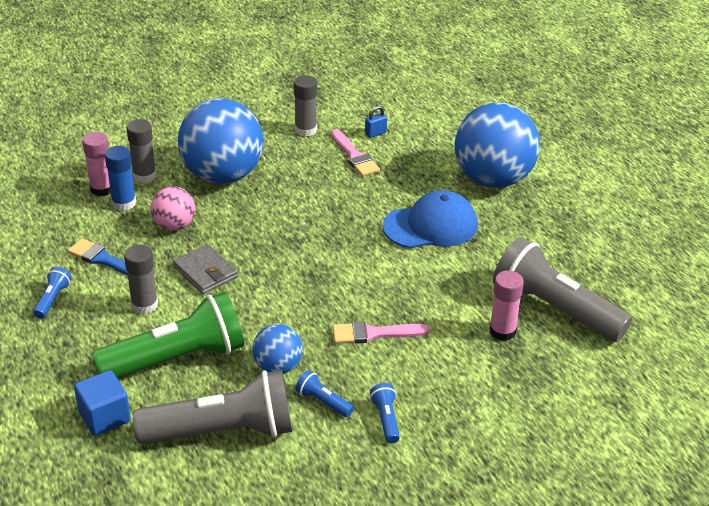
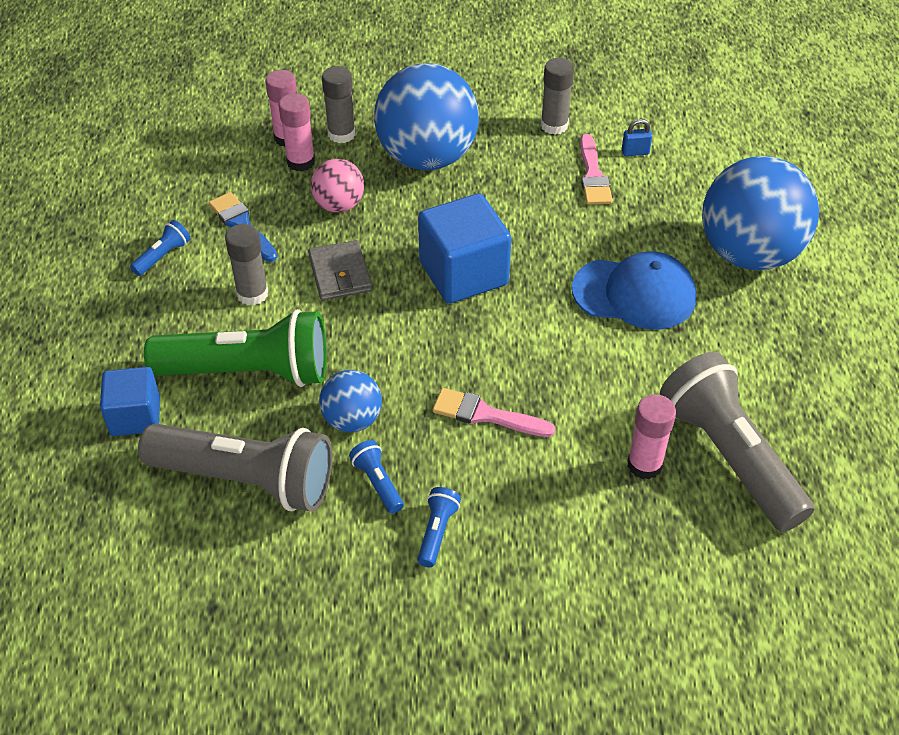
camera: 25 degrees right, 10 degrees up
blue glue stick [105,146,136,211] -> pink glue stick [279,93,315,171]
none -> blue cube [418,193,511,304]

